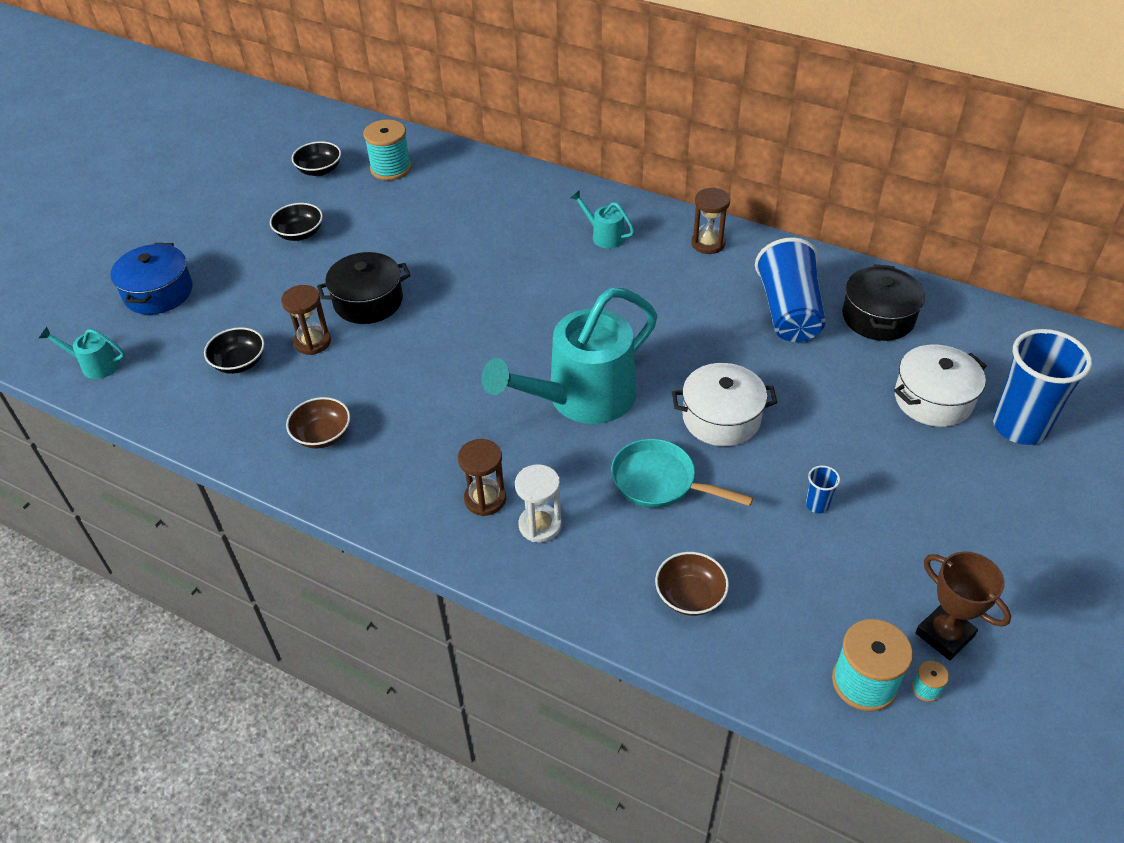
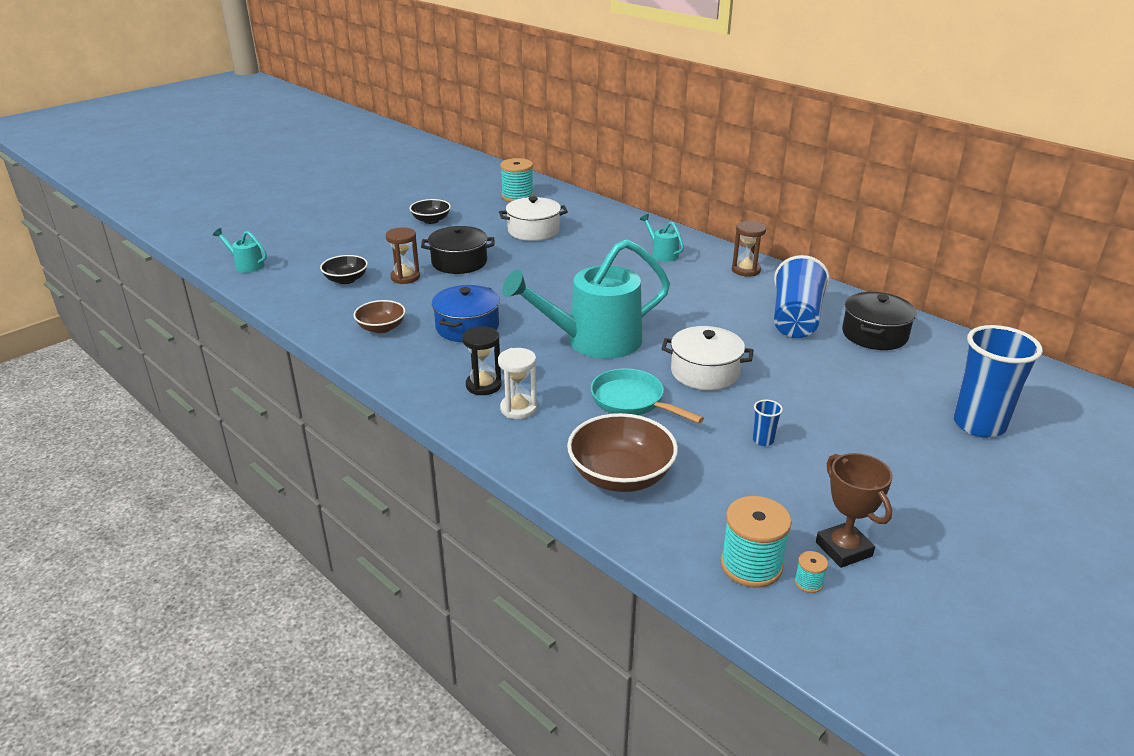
camera: 15 degrees right, 15 degrees down
blue pot [110,243,192,315] -> blue pot moved to [432,285,500,342]
black bowl [292,141,341,176] -> none
brown hourglass [458,439,506,516] -> black hourglass [462,326,501,395]
brown bowl [655,552,729,616] -> brown bowl [567,413,678,492], size x1.66
white pot [894,344,987,427] -> white pot moved to [499,196,568,241]

